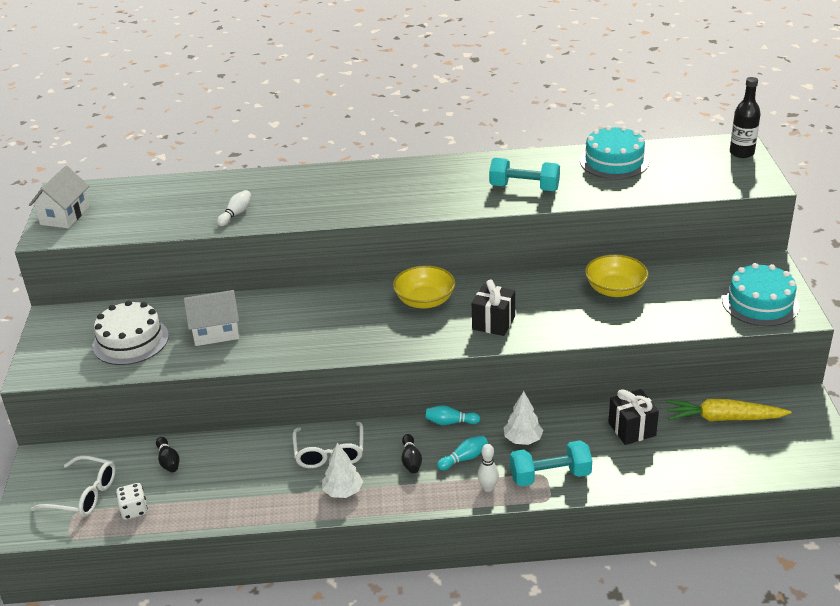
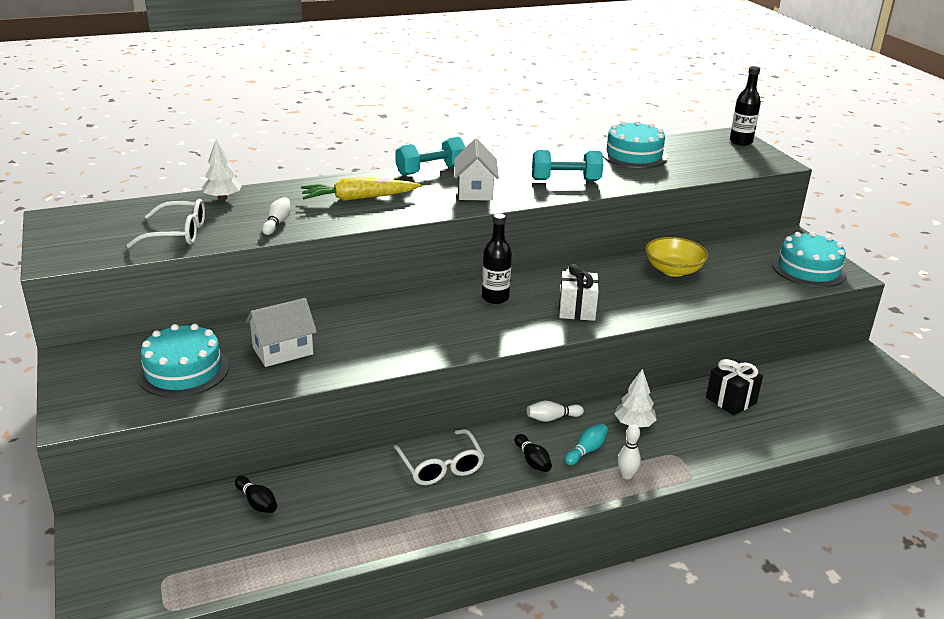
camera: 20 degrees left, 5 degrees down
white house [29,166,89,228] -> white house moved to [454,139,499,201]
white glasses [31,455,116,517] -> white glasses moved to [126,199,205,248]
white cake [92,300,169,365] -> turquoise cake [137,324,229,397]
white dice [116,483,148,520] -> none
white tree [322,443,363,498] -> white tree moved to [202,139,242,200]
yellow bowl [393,265,455,309] -> black bottle [482,213,512,304]
turquoise bowling pin [425,405,480,425] -> white bowling pin [527,400,584,422]
black gift [472,279,515,336] -> white gift [559,264,599,321]
turquoise dumbbell [510,440,592,486] -> turquoise dumbbell moved to [395,137,466,176]
yellow carrot [666,399,792,421] -> yellow carrot moved to [301,177,421,201]

